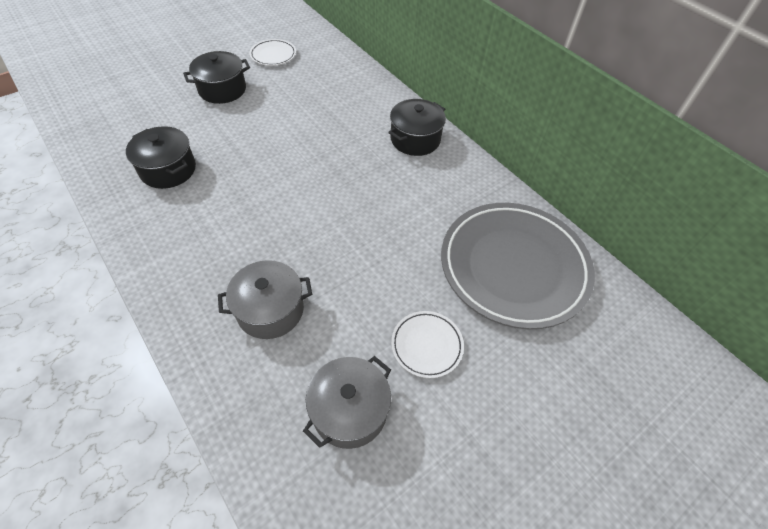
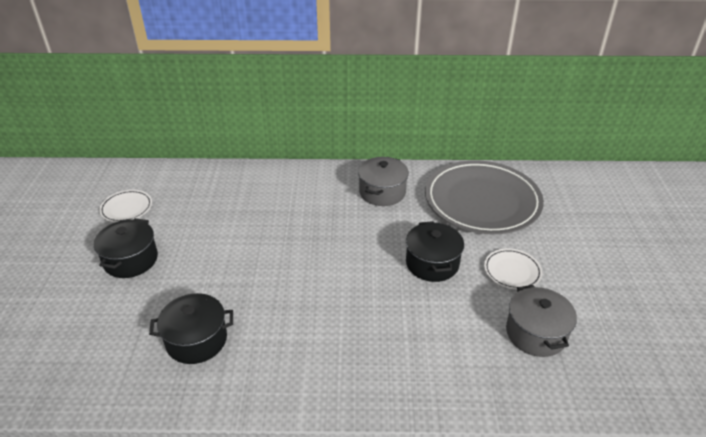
camera: 50 degrees left, 15 degrees down
grey pot [218,260,312,339] -> grey pot moved to [358,157,409,206]
black pot [388,99,446,156] -> black pot moved to [406,221,464,282]

